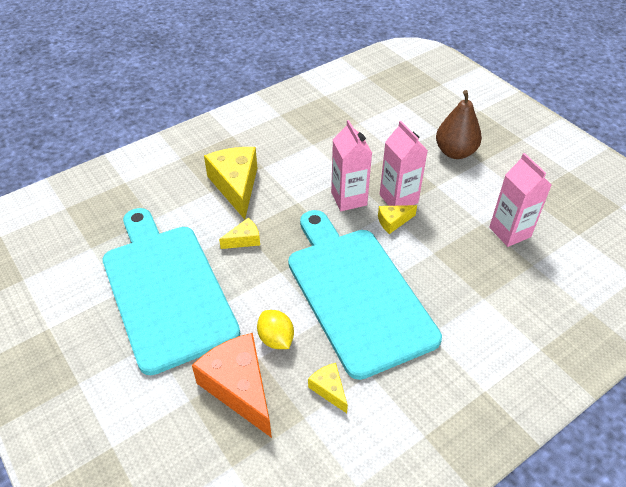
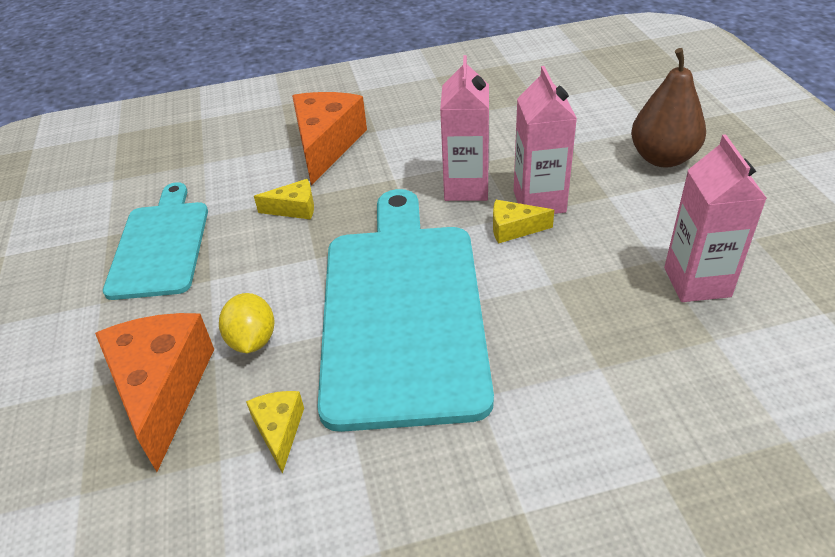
camera: 25 degrees right, 5 degrees down
turquoise cutting board [103,208,240,375] -> turquoise cutting board [103,182,208,300], size x0.60
yellow cheese [204,147,257,220] -> orange cheese [292,92,367,186]

